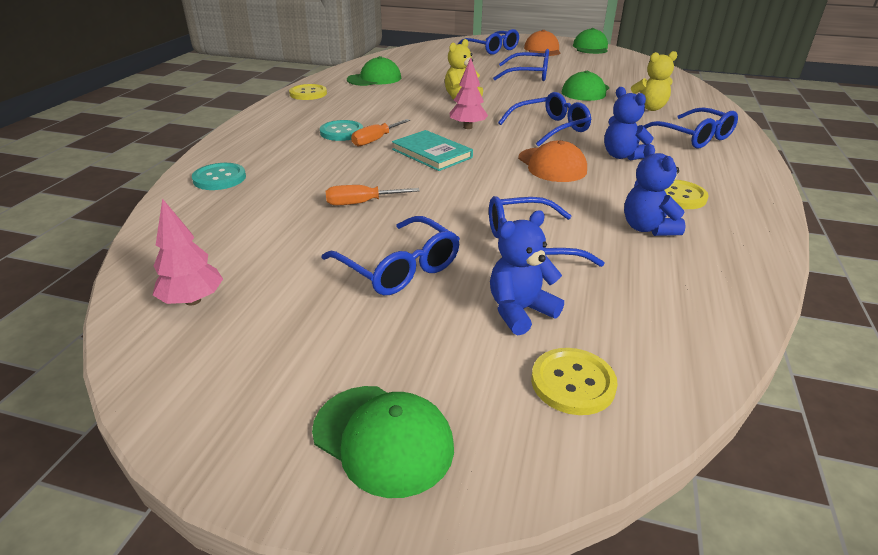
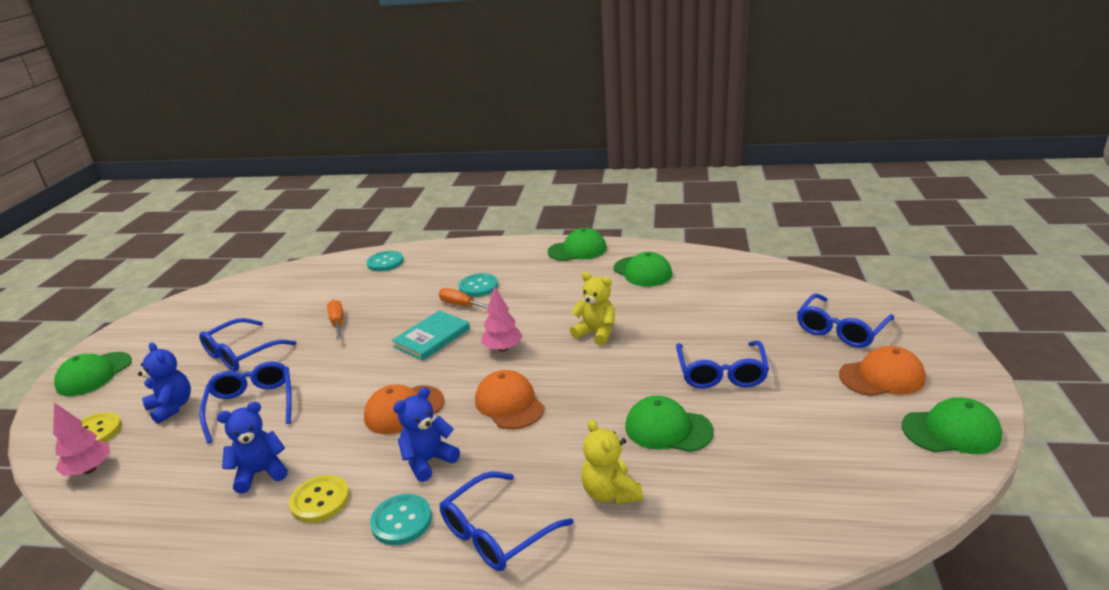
camera: 85 degrees right, 5 degrees down
pink tree [153,198,223,305] -> pink tree moved to [53,403,110,476]
yellow button [289,84,327,100] -> green cap [548,228,607,261]
blue glasses [498,92,592,147] -> orange cap [475,370,545,429]
none -> turquoise button [370,494,432,545]

